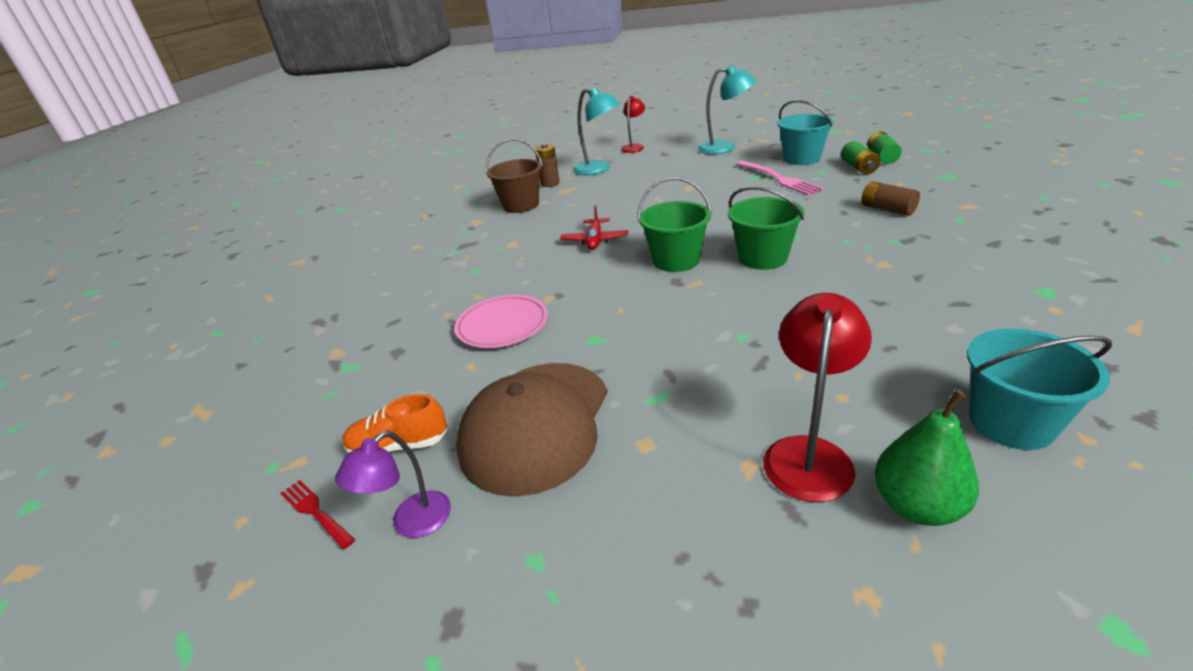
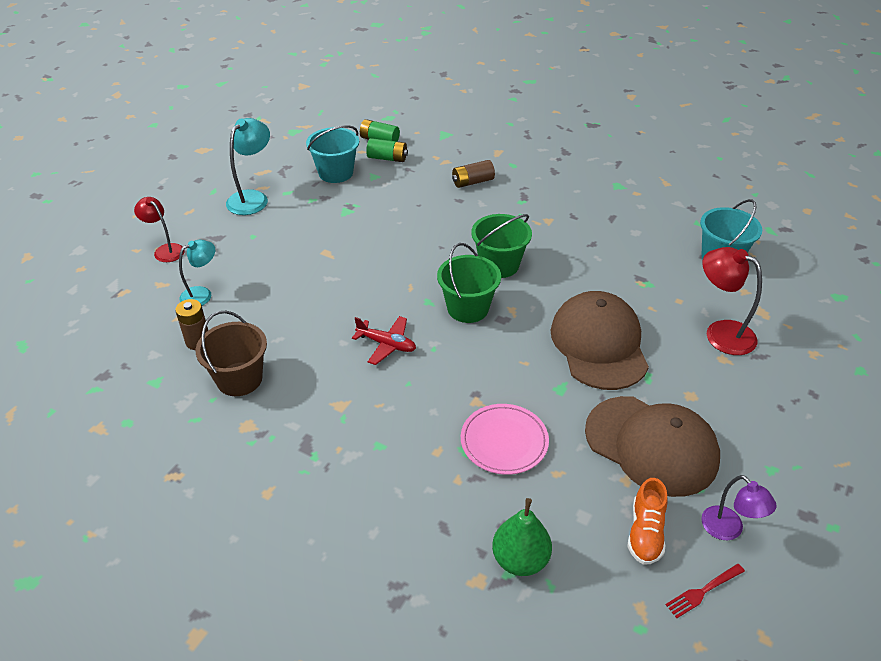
camera: 75 degrees left, 10 degrees up
turquoise lamp [573,87,620,175] -> turquoise lamp [179,240,215,306], size x0.67
pink fork [736,161,824,195] -> none
green pear [875,389,979,526] -> green pear moved to [492,498,552,576]
none -> brown cap [551,291,649,390]

